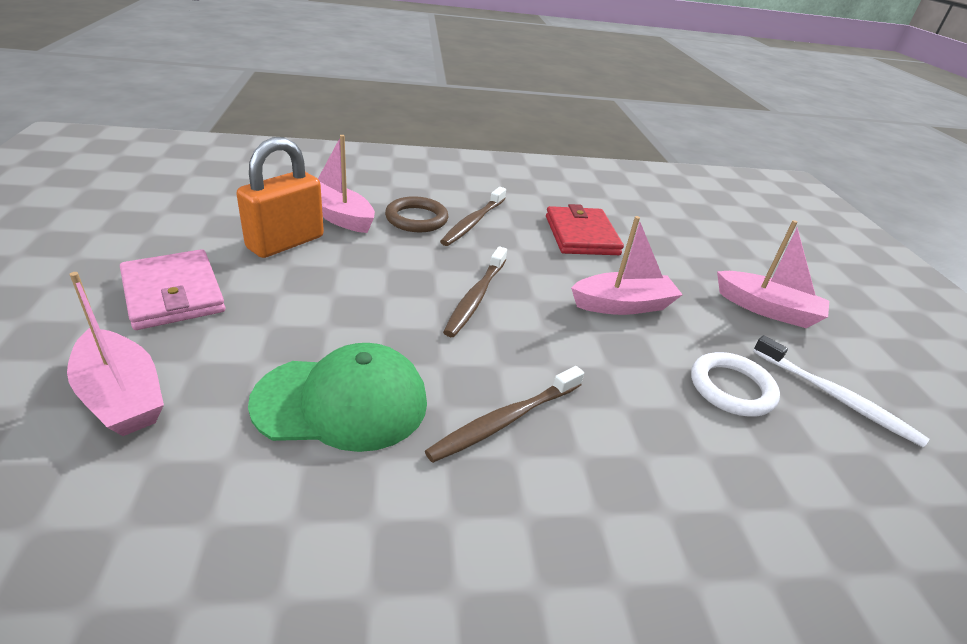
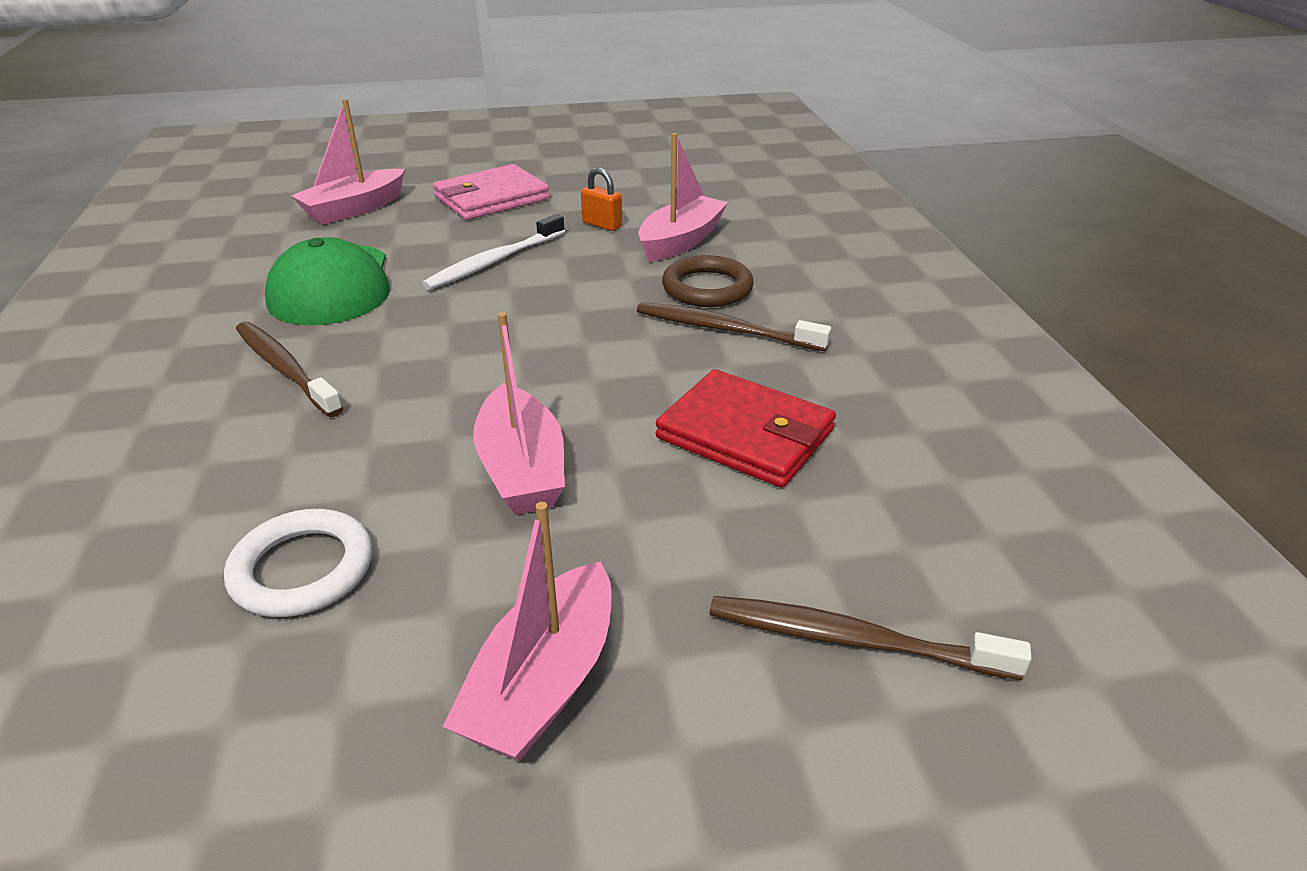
camera: 90 degrees right, 0 degrees up
orange padlock [236,137,324,258] -> orange padlock [581,167,622,231], size x0.48
brown toothbrush [443,246,507,337] -> brown toothbrush moved to [709,596,1032,680]
red wallet [546,204,624,255] -> red wallet turned 45 degrees clockwise [656,369,836,488]
white toothbrush [753,335,930,448] -> white toothbrush moved to [422,214,565,290]

